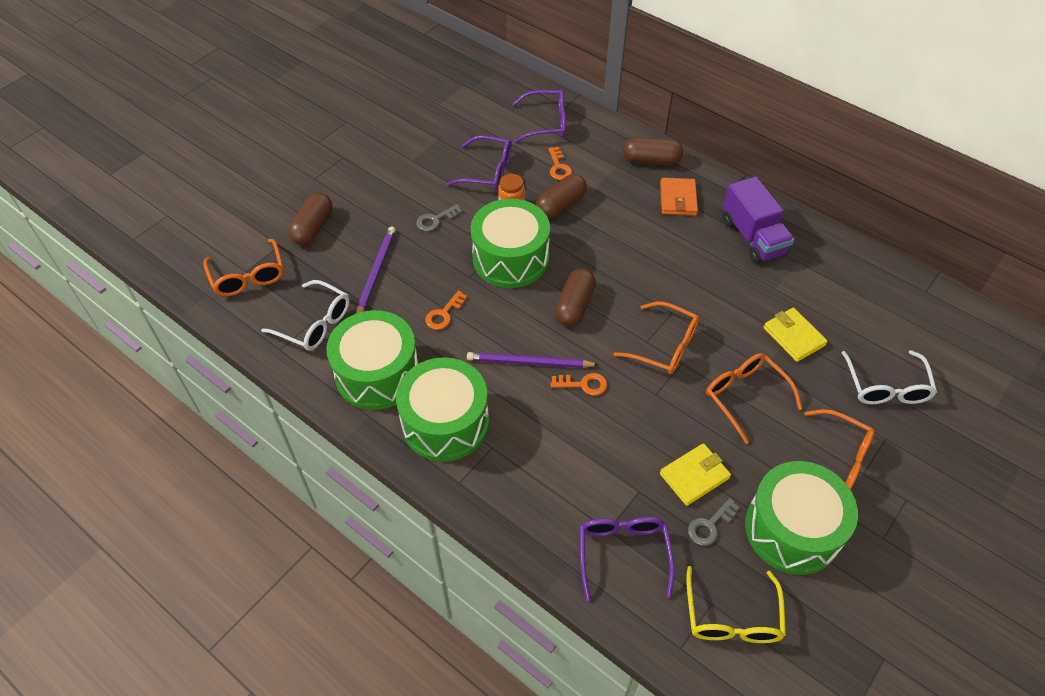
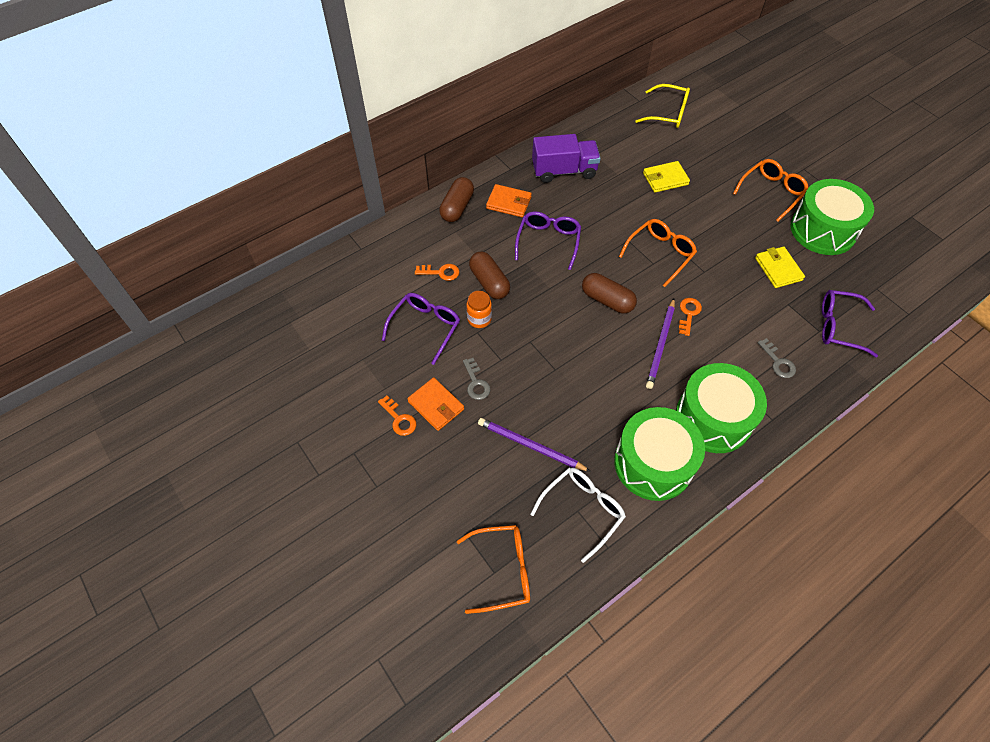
camera: 75 degrees left, 5 degrees up
brown capsule [288,193,332,245] -> none
orange key [425,291,467,330] -> orange key moved to [378,396,416,436]
green drum [471,199,550,288] -> none
purple glasses [512,89,566,143] -> purple glasses moved to [515,211,581,270]
yellow glasses [686,566,786,643] -> yellow glasses moved to [635,84,690,128]
grey key [688,498,740,546] -> grey key moved to [758,338,796,378]
orange glasses [706,353,802,444] -> none
white glasses [842,350,937,404] -> none
none -> orange wallet [407,377,464,431]

